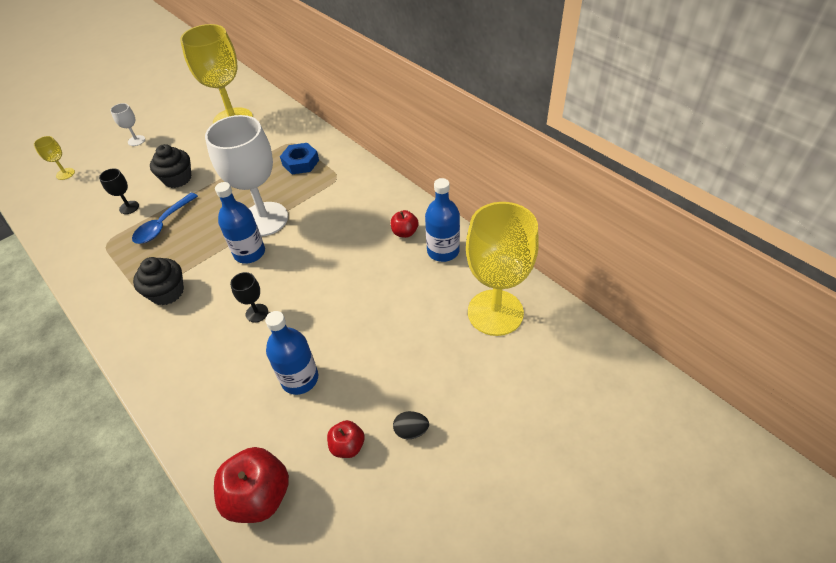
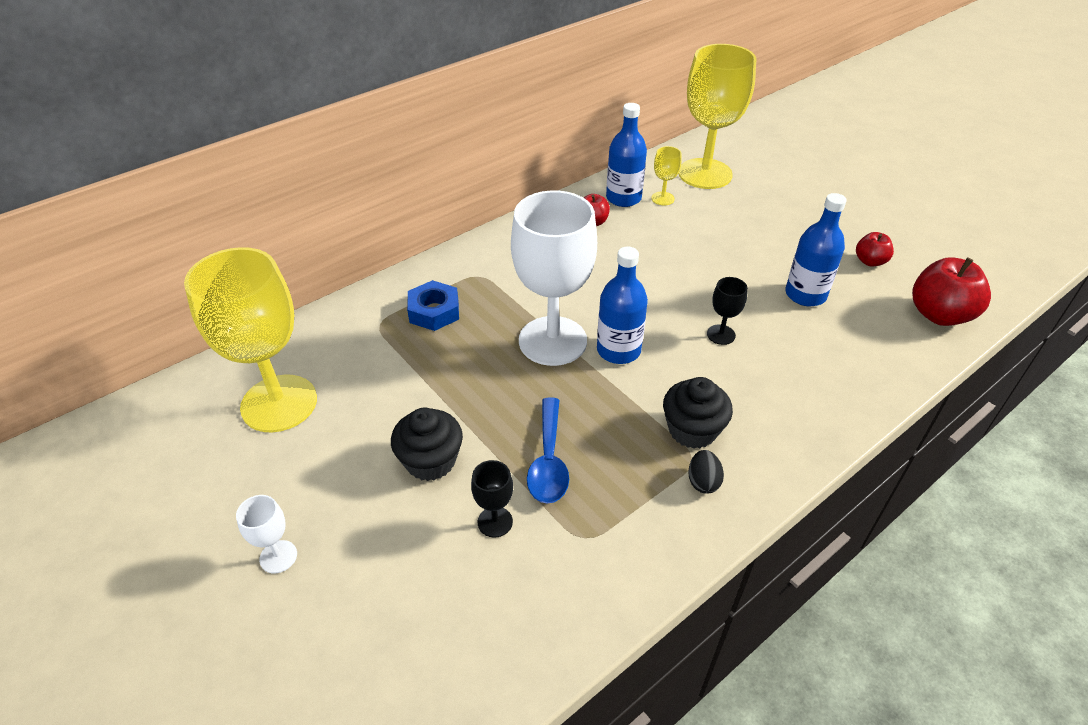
camera: 90 degrees left, 5 degrees down
yellow goblet [34,136,75,180] -> yellow goblet moved to [651,146,681,205]
blue spoon [132,193,198,244] -> blue spoon turned 60 degrees clockwise [527,398,569,504]
black egg [393,411,429,439] -> black egg moved to [688,450,724,494]

